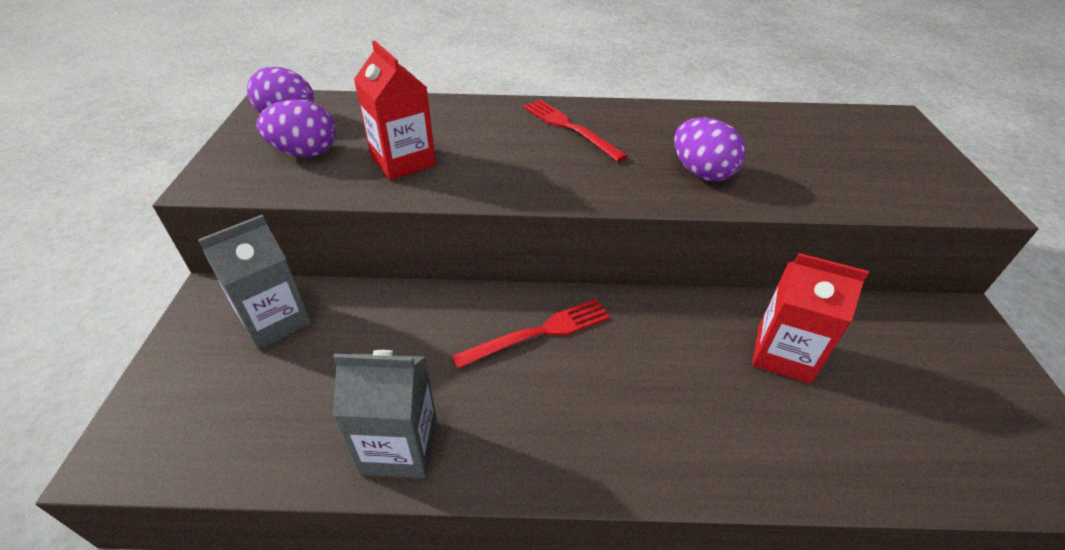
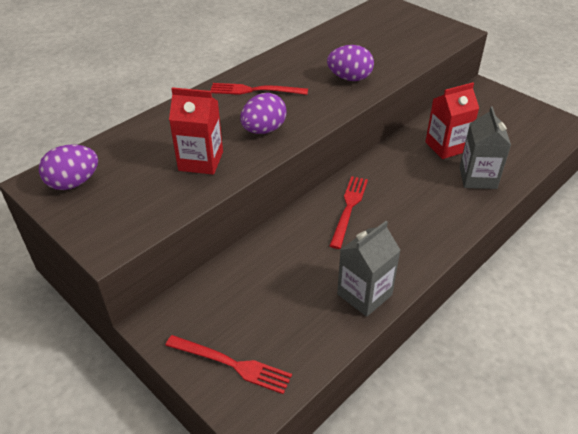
camera: 45 degrees left, 0 degrees up
grey carton [198,215,311,350] -> grey carton moved to [459,107,511,189]
purple egg [256,99,336,157] -> purple egg moved to [240,93,287,134]
none -> red fork [165,335,292,394]

